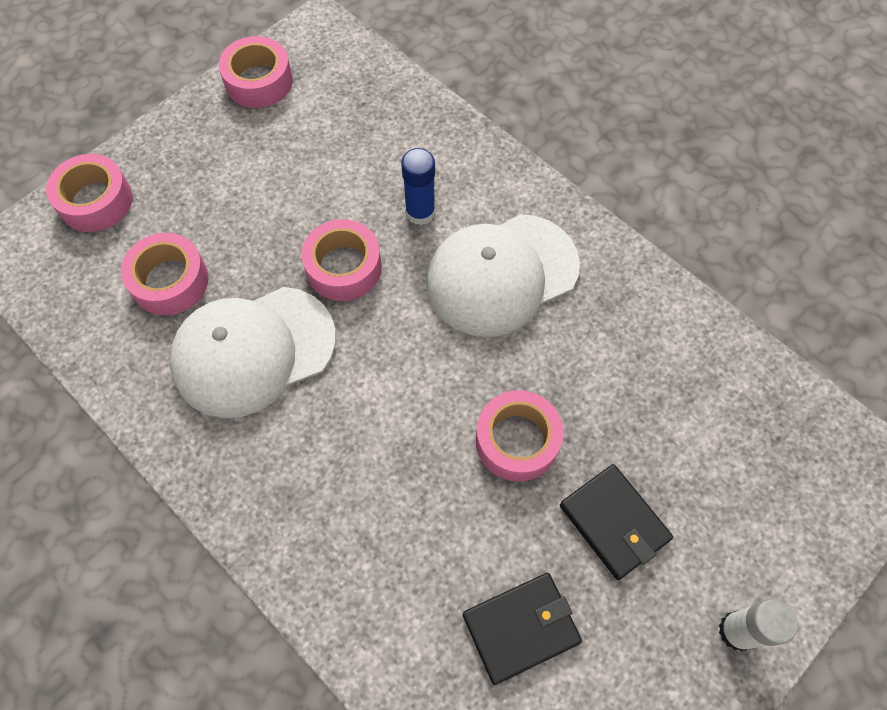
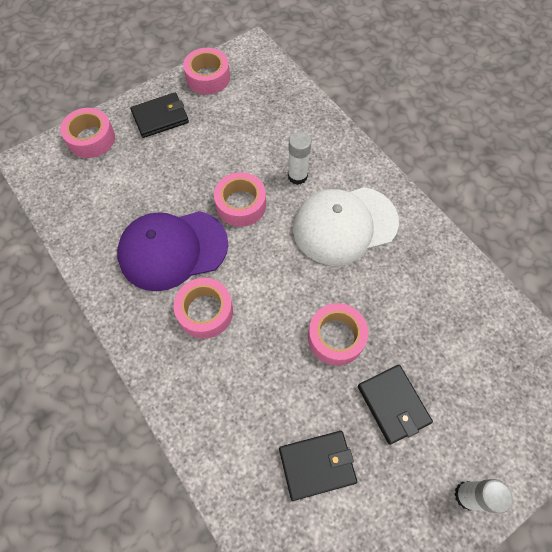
camera: 10 degrees right, 0 degrees up
pink tape [121,233,209,315] -> pink tape moved to [174,278,233,339]
white cap [169,287,336,418] -> purple cap [117,211,228,291]
blue glue stick [401,148,435,225] -> white glue stick [288,132,311,185]
none -> black wallet [130,93,189,138]

